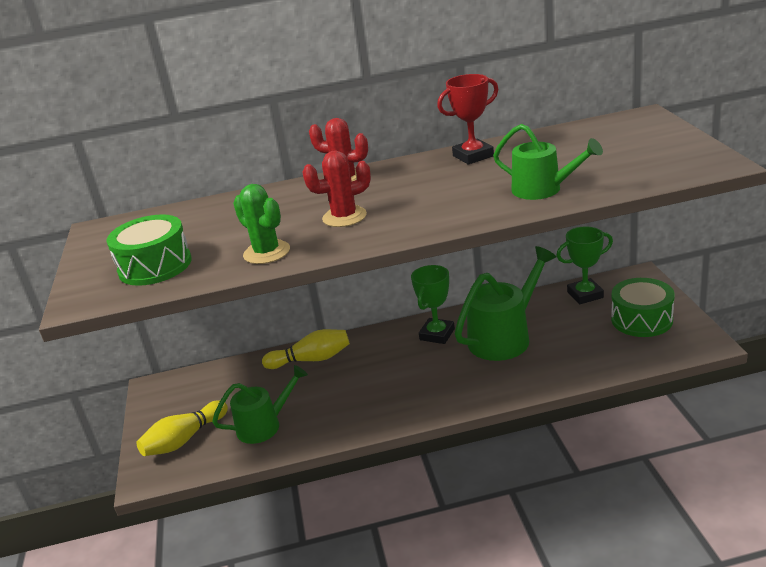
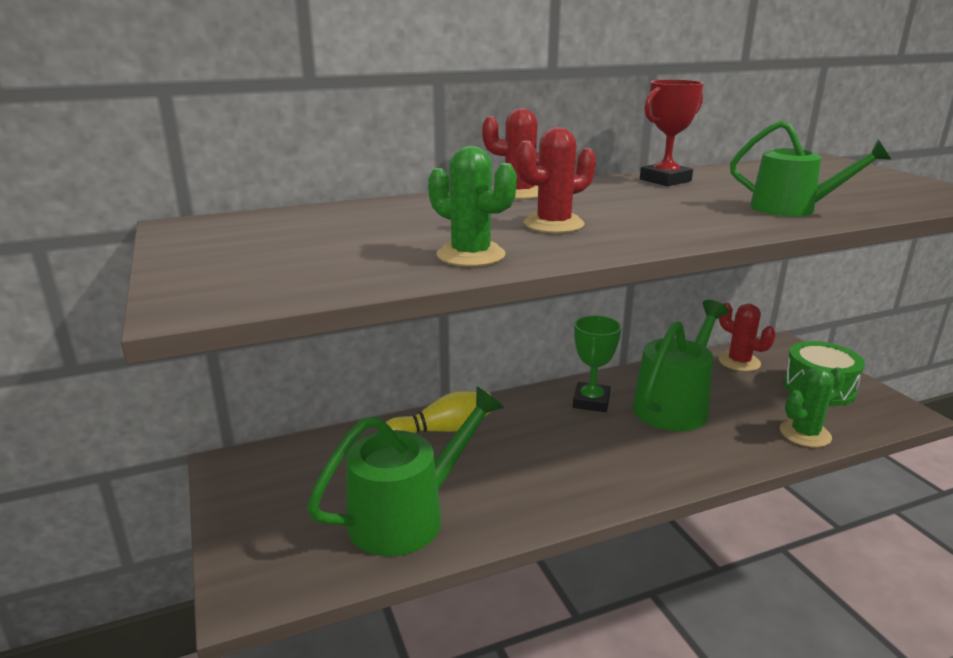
camera: 15 degrees left, 5 degrees down
green drum [106,214,192,286] -> none
yellow bowling pin [136,400,228,456] -> none
green watering can [212,365,308,444] -> green watering can [307,386,504,557], size x1.53
green trophy [556,226,613,304] -> red cactus [719,303,776,371]
none -> green cactus [780,366,846,448]

